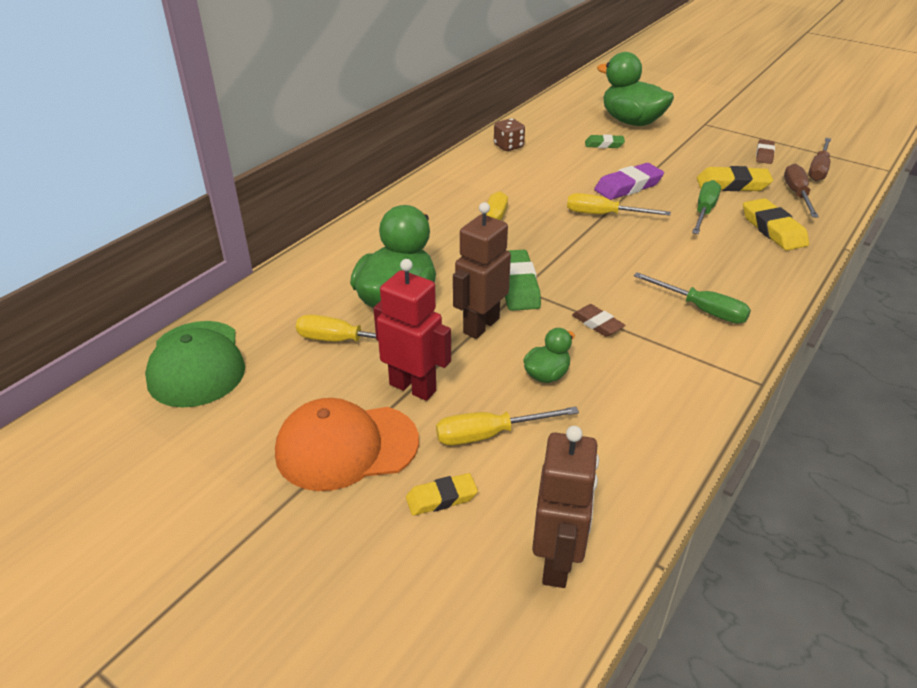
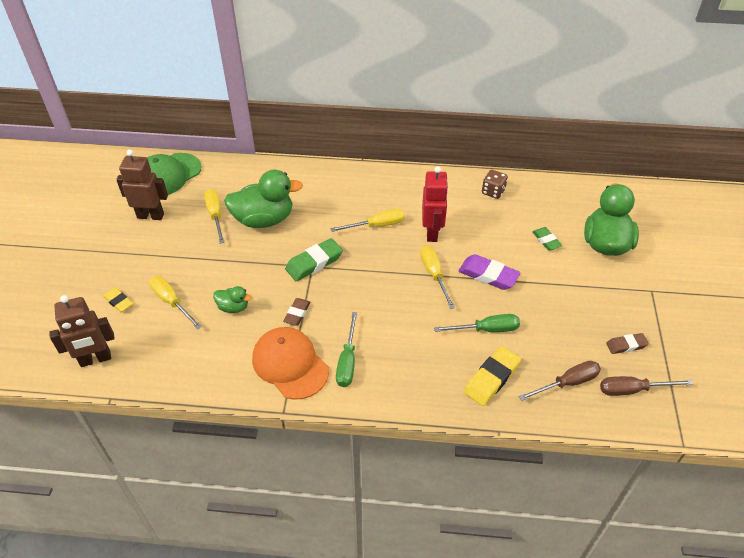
camera: 60 degrees right, 10 degrees up
orange cap [275,398,419,491] -> orange cap moved to [252,327,329,399]
red robot [373,259,451,401] -> red robot moved to [422,166,449,242]
brown robot [453,202,511,339] -> brown robot moved to [116,150,168,220]
yellow eraser [697,166,773,191] -> none

